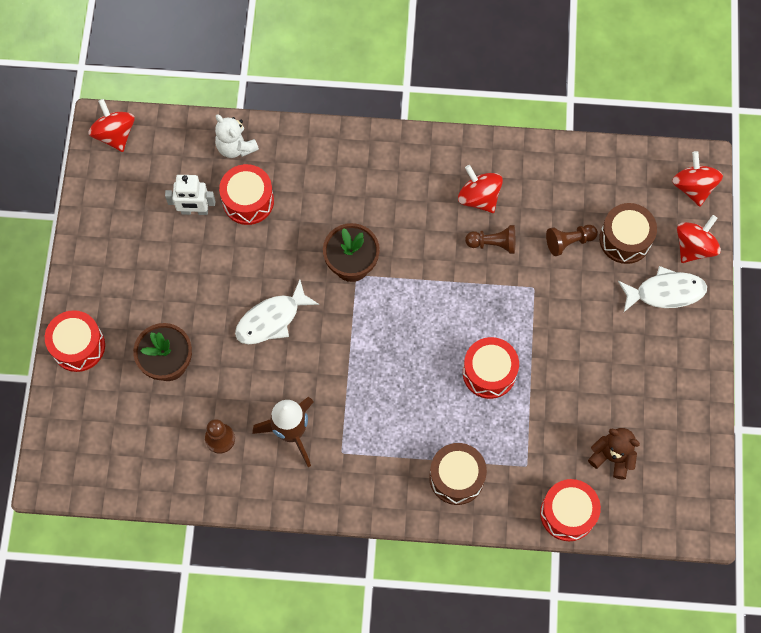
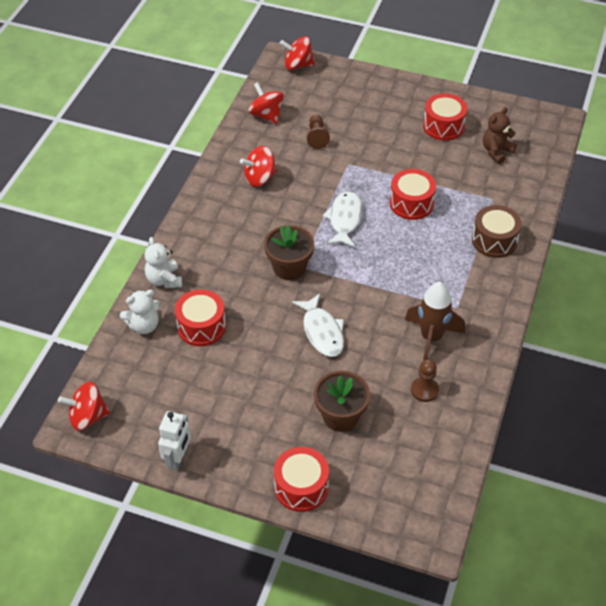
camera: 75 degrees left, 20 degrees down
white robot [165,175,215,215] -> white robot moved to [158,411,191,471]
brown pawn [465,225,515,254] -> none
red drum [540,479,601,541] -> red drum moved to [423,93,467,141]
brown drum [599,203,657,264] -> none
white fish [618,266,707,312] -> white fish moved to [322,191,362,247]
red spinning top [677,215,721,263] -> red spinning top moved to [248,82,284,124]
none -> white teddy bear [144,237,182,288]

